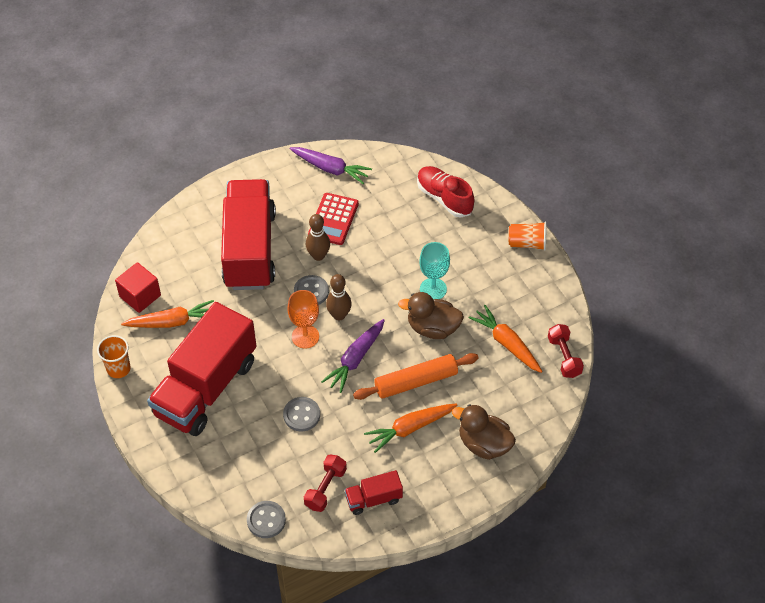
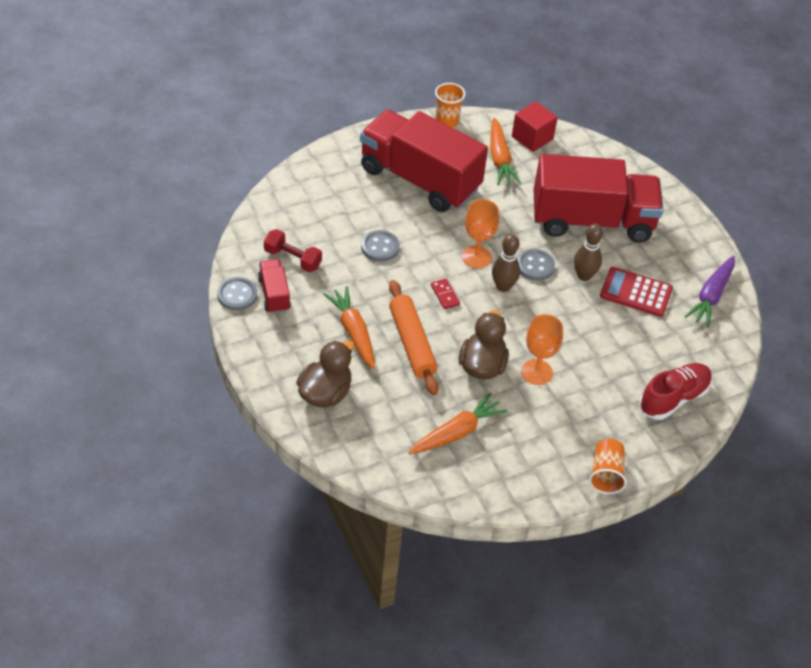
camera: 90 degrees right, 5 degrees down
grey button [247,501,286,538] -> grey button moved to [217,277,257,311]
purple carrot [321,319,385,393] -> red domino [431,278,460,309]
turquoise goblet [419,242,450,299] -> orange goblet [521,314,563,385]
red dumbbell [548,324,584,378] -> none

